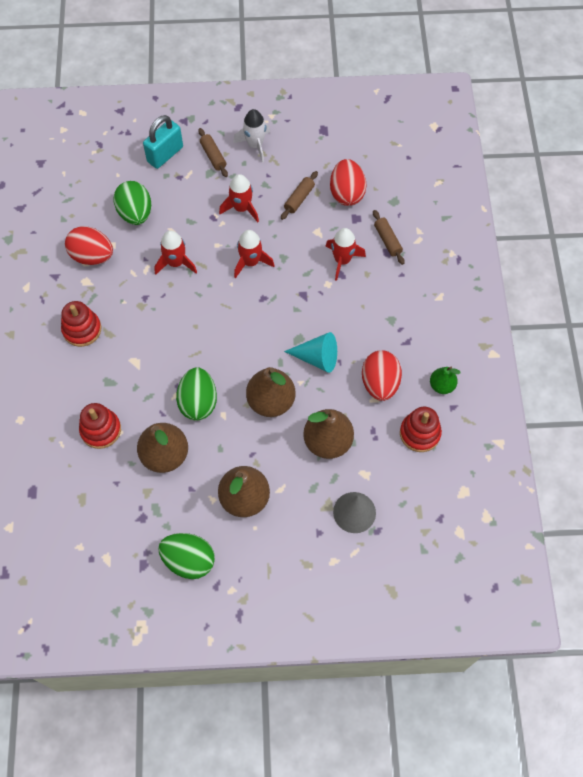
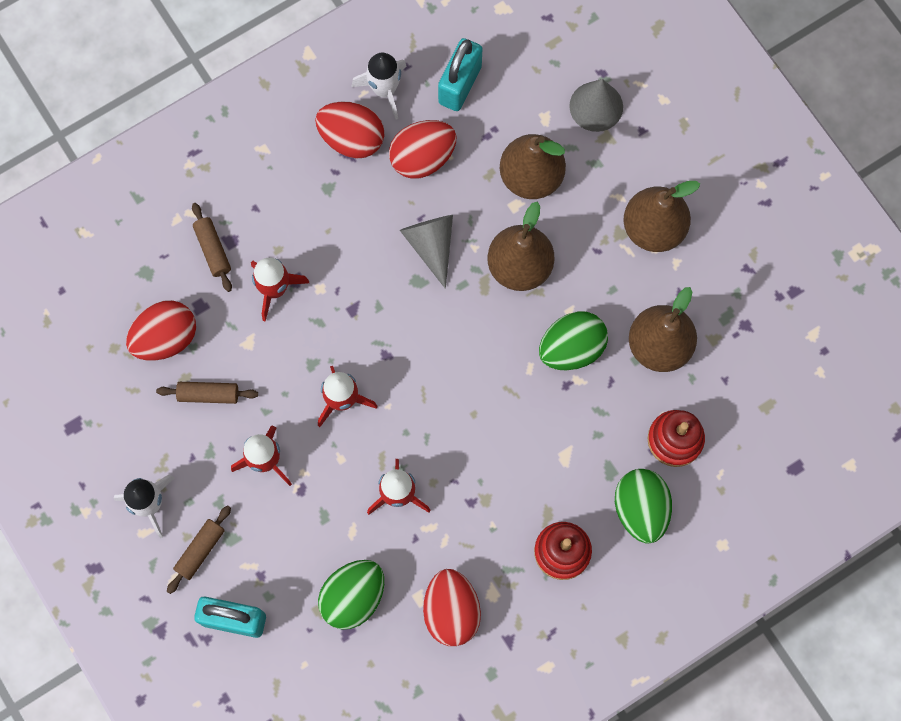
camera: 120 degrees left, 10 degrees up
green egg [158,533,215,579] -> green egg moved to [615,469,672,544]
turquoise cone [284,332,337,373] -> grey cone [400,215,453,289]
brown rolling pin [373,210,404,265] -> brown rolling pin turned 60 degrees counterclockwise [192,203,232,292]
red stacking toy [400,407,442,452] -> turquoise padlock [438,38,483,111]
green pear [430,366,461,394] -> white rocket [351,53,407,120]
none -> red egg [315,101,384,159]

